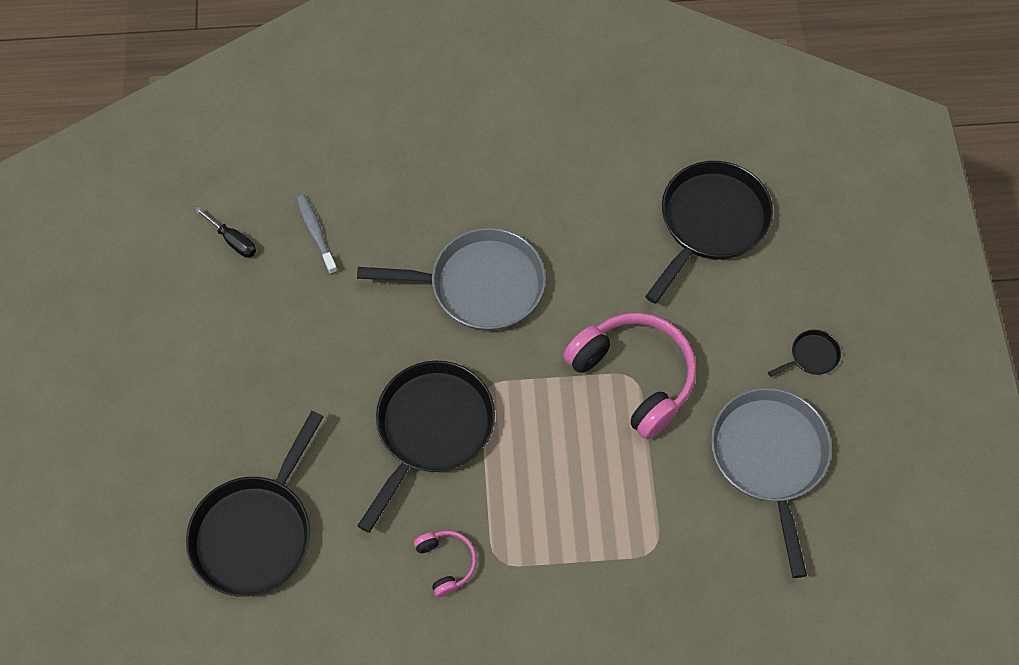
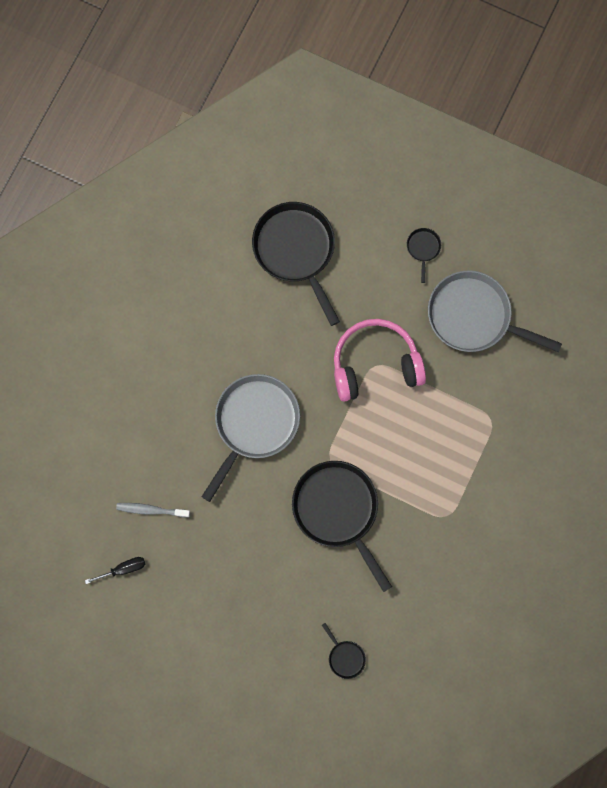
camera: 60 degrees left, 15 degrees up
black pan [186,411,323,597] -> black pan [322,623,366,679], size x0.42
pink headphones [414,531,477,597] -> none

